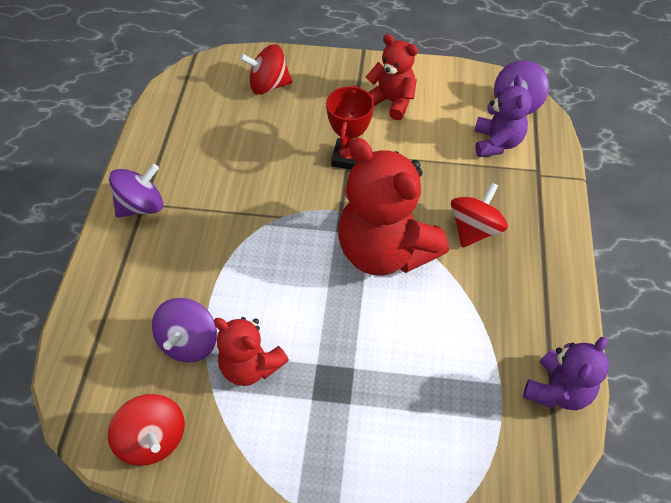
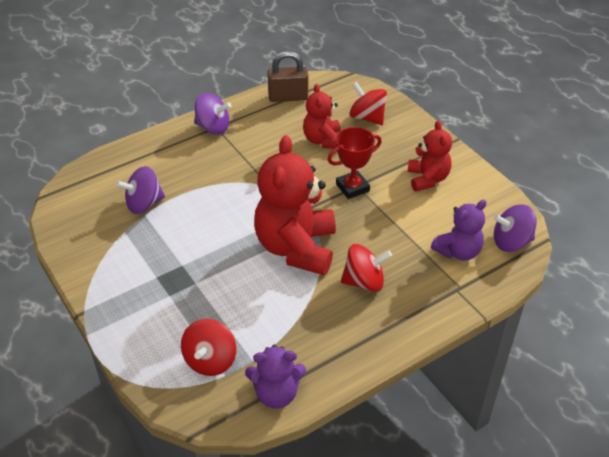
camera: 50 degrees right, 10 degrees down
red spinning top [108,394,185,466] -> red spinning top moved to [181,319,236,376]
red teddy bear [214,317,289,386] -> red teddy bear moved to [303,84,341,149]
none -> brown padlock [267,51,308,102]

